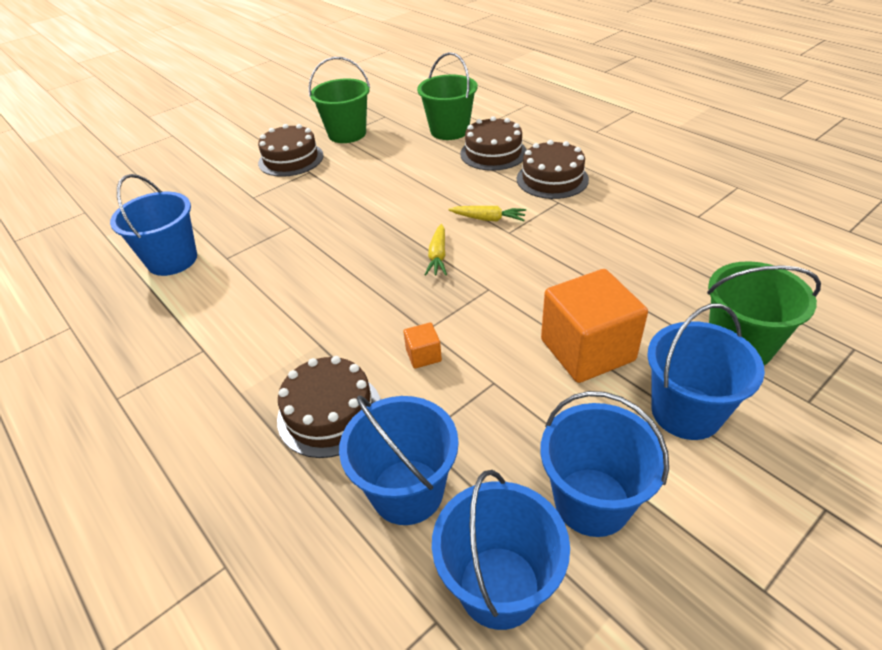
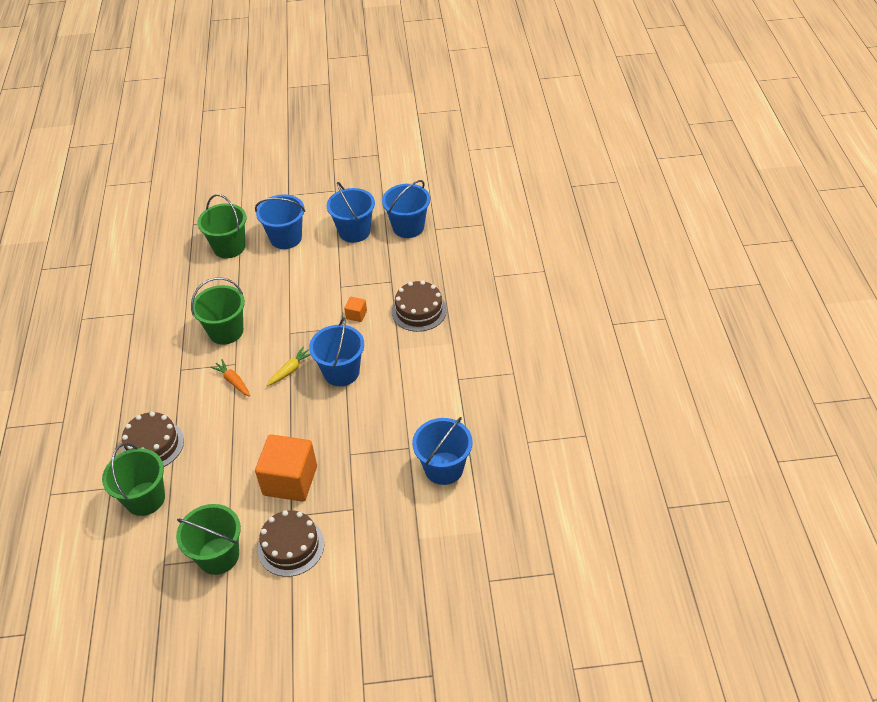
camera: 145 degrees left, 5 degrees up
blue bucket [339,396,459,525] -> blue bucket moved to [309,317,364,386]
yellow carrot [448,206,526,221] -> orange carrot [210,359,250,397]
brown cake [517,140,589,199] -> none
orange cube [541,269,648,383] -> orange cube moved to [255,434,317,502]
none -> green bucket [191,277,245,345]

